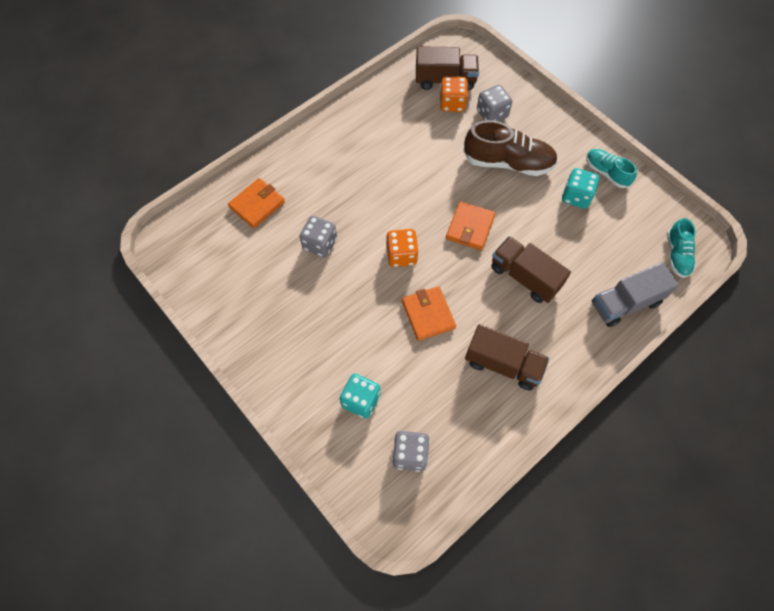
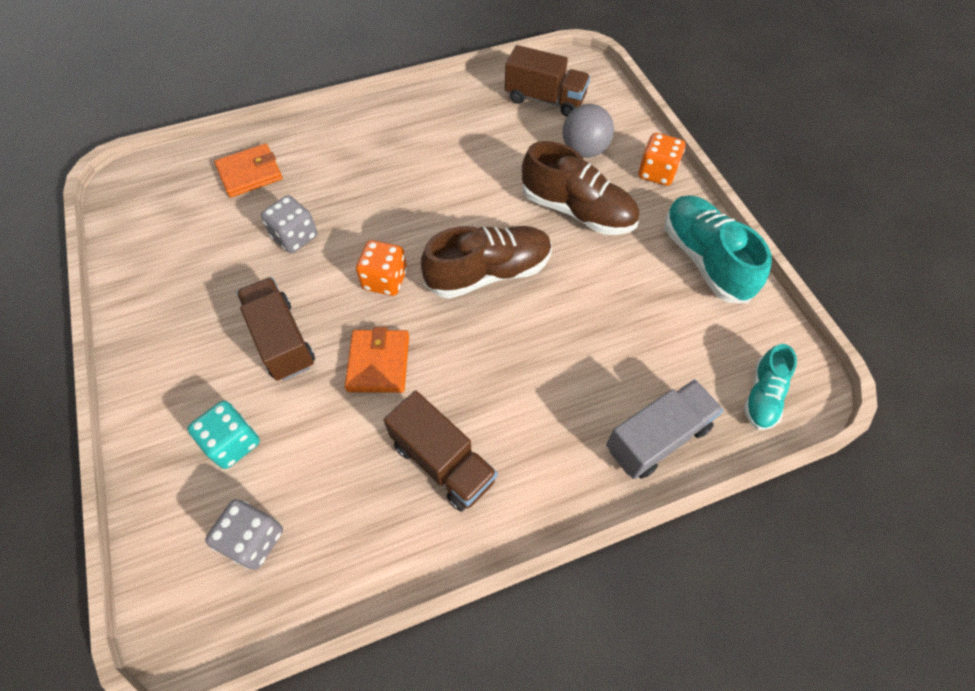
camera: 20 degrees right, 5 degrees down
orange dice [440,76,468,112] -> orange dice moved to [638,133,685,186]
orange wallet [446,201,496,251] -> brown shoe [421,226,552,299]
grey dice [477,85,512,121] -> grey ball [563,104,614,158]
brown truck [491,236,571,303] -> brown truck moved to [237,277,315,381]
turquoise dice [562,168,599,209] -> none
turquoise shoe [586,149,637,188] -> turquoise shoe [665,195,772,303], size x1.72
grey truck [592,262,679,327] -> grey truck turned 150 degrees clockwise [606,379,723,479]

